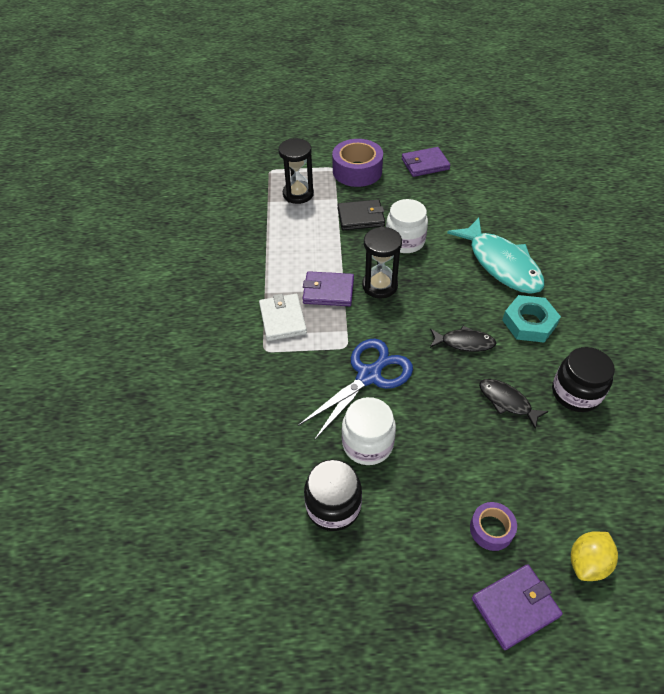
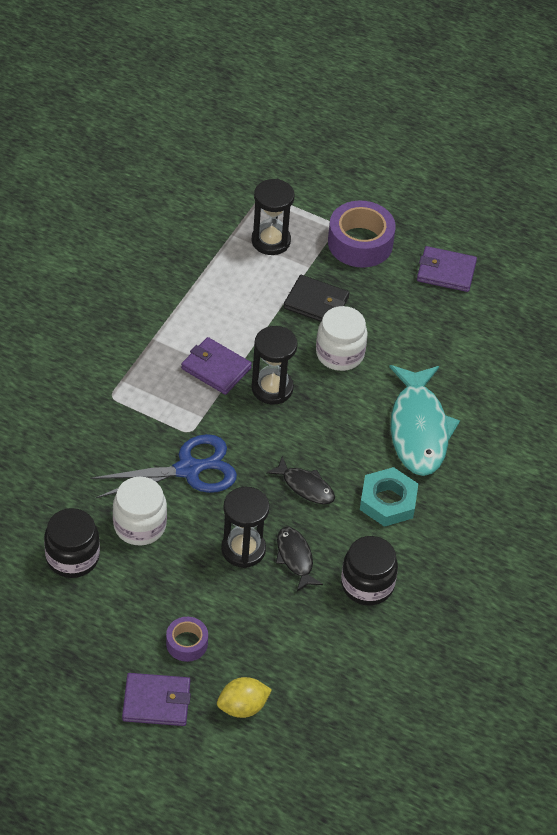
camera: 25 degrees right, 0 degrees up
white wallet [259,294,307,341] -> none
none -> black hourglass [221,487,269,568]

